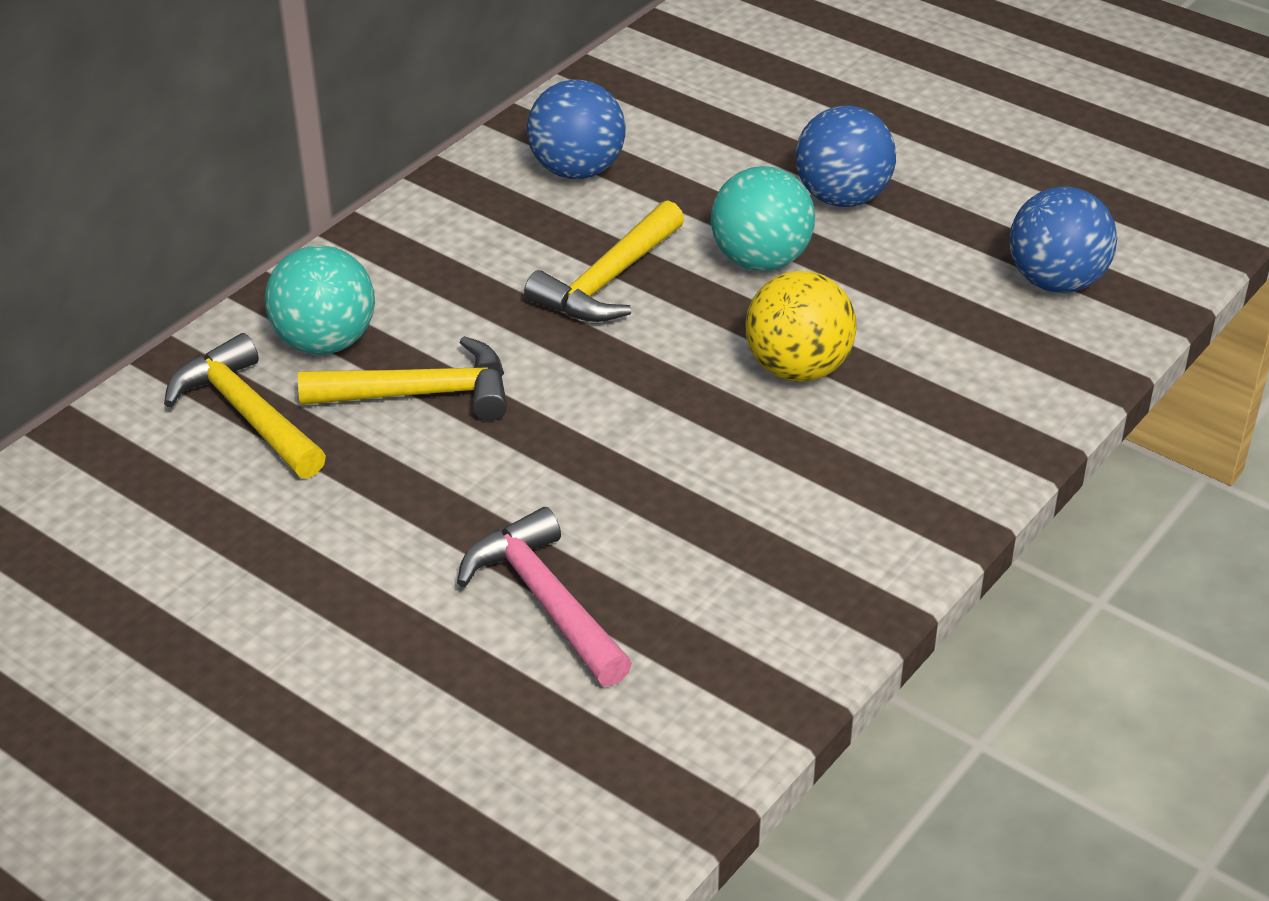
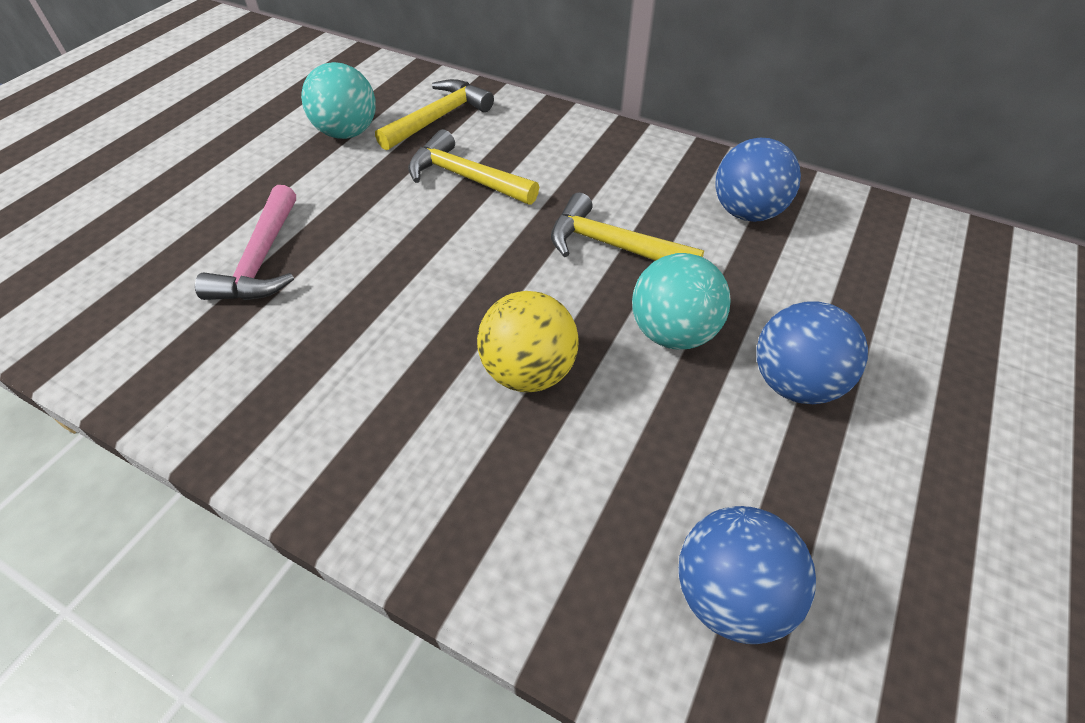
camera: 80 degrees right, 10 degrees up
turquoise ball [265,245,375,355] -> turquoise ball moved to [301,62,376,139]
yellow hammer [298,336,507,421] -> yellow hammer turned 135 degrees clockwise [408,129,539,205]
pink hammer [457,507,632,686] -> pink hammer turned 135 degrees clockwise [195,185,296,300]

